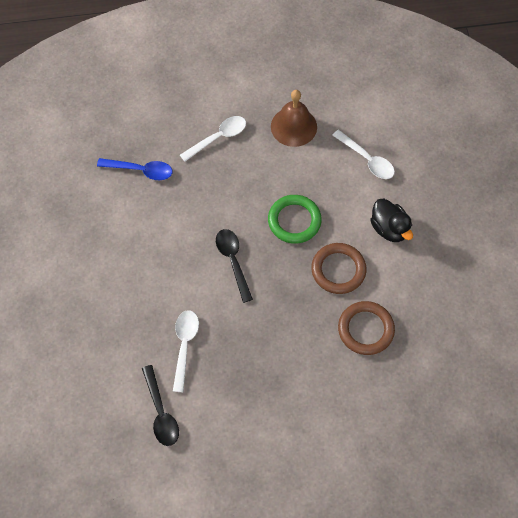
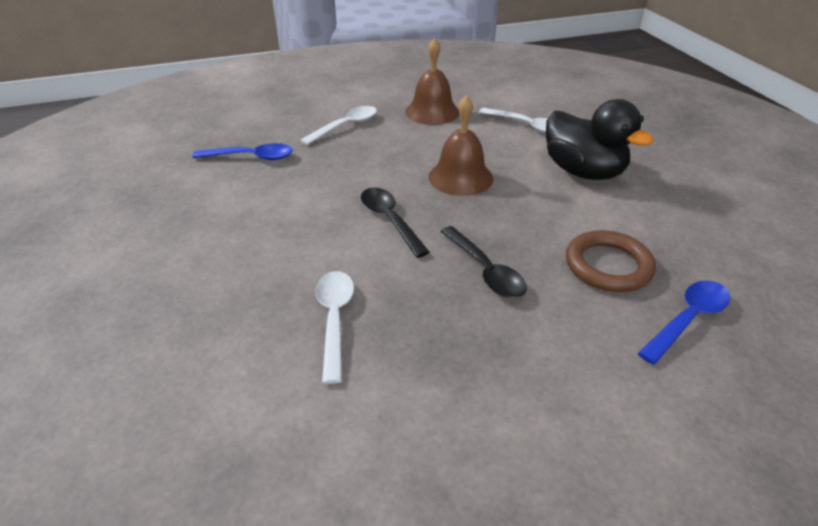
camera: 10 degrees left, 25 degrees down
black spoon [142,365,179,446] -> black spoon moved to [441,226,527,298]
green ring [268,195,322,244] -> brown bell [429,95,493,196]
brown ring [311,243,366,294] -> none
black duck [370,198,413,242] -> black duck [546,99,653,180], size x1.51
none -> blue spoon [638,280,730,365]

